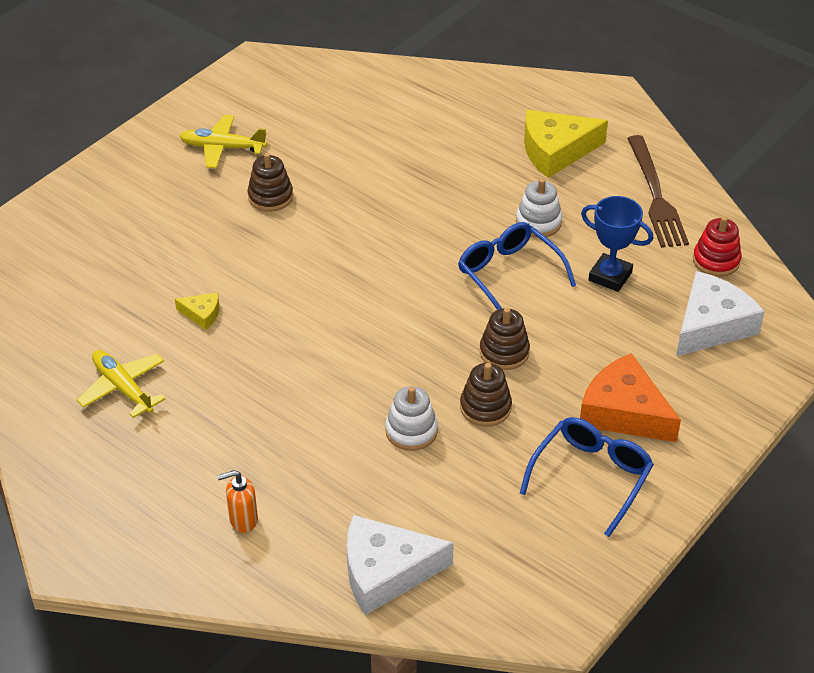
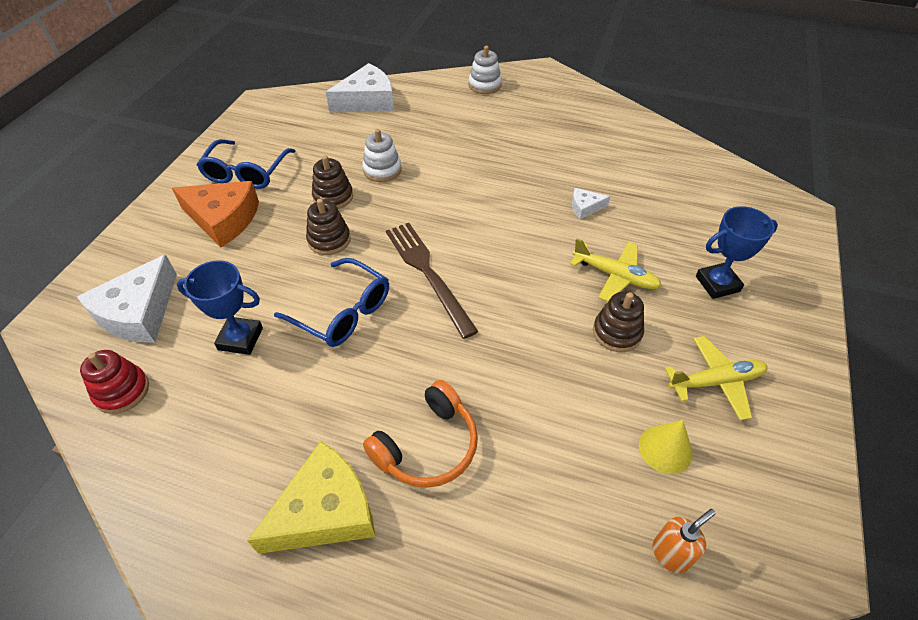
camera: 160 degrees right, 5 degrees up
yellow plane [77,350,166,418] -> yellow plane moved to [570,238,662,301]
yellow cheese [175,293,219,330] -> white cheese [572,188,610,219]
orange soap dispenser [217,470,258,533] -> orange soap dispenser moved to [653,509,716,573]
white stacking toy [516,178,562,238] -> white stacking toy moved to [469,46,502,94]
brown fork [627,135,689,248] -> brown fork moved to [386,223,479,339]
none -> orange headphones [363,380,478,488]
none -> yellow cone [639,420,692,474]
none -> blue trophy [696,206,778,299]

